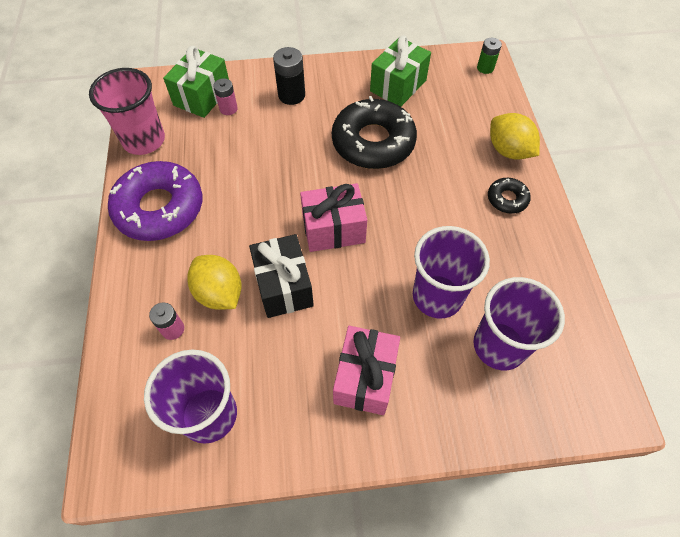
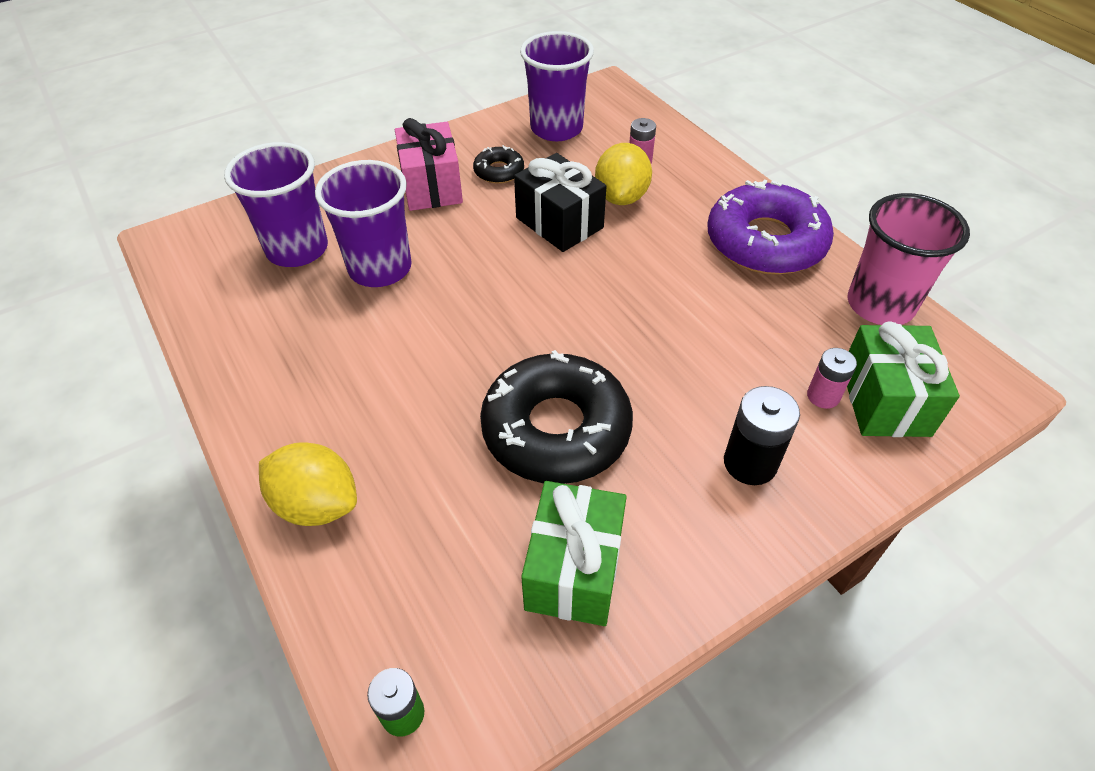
camera: 155 degrees right, 10 degrees down
yellow lemon [187,255,242,310] -> yellow lemon turned 75 degrees clockwise [595,143,652,205]
pink gift [300,183,367,252] -> none
black donut [488,178,531,214] -> black donut moved to [473,145,524,184]

